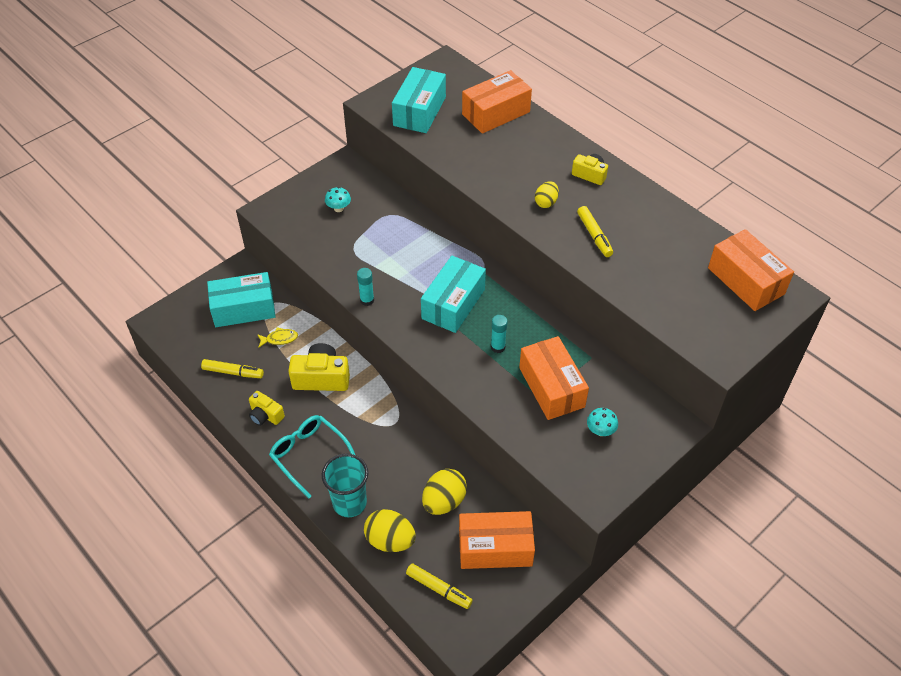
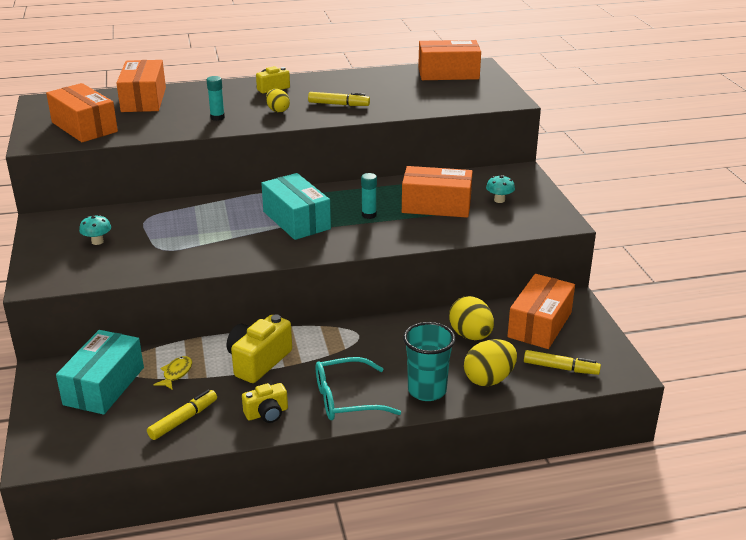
camera: 60 degrees left, 20 degrees down
turquoise glue stick [357,268,374,306] -> turquoise glue stick moved to [207,76,225,121]
turquoise box [392,67,446,133] -> orange box [46,83,118,142]
yellow marker [406,563,473,609] -> yellow marker turned 45 degrees clockwise [524,350,601,375]

